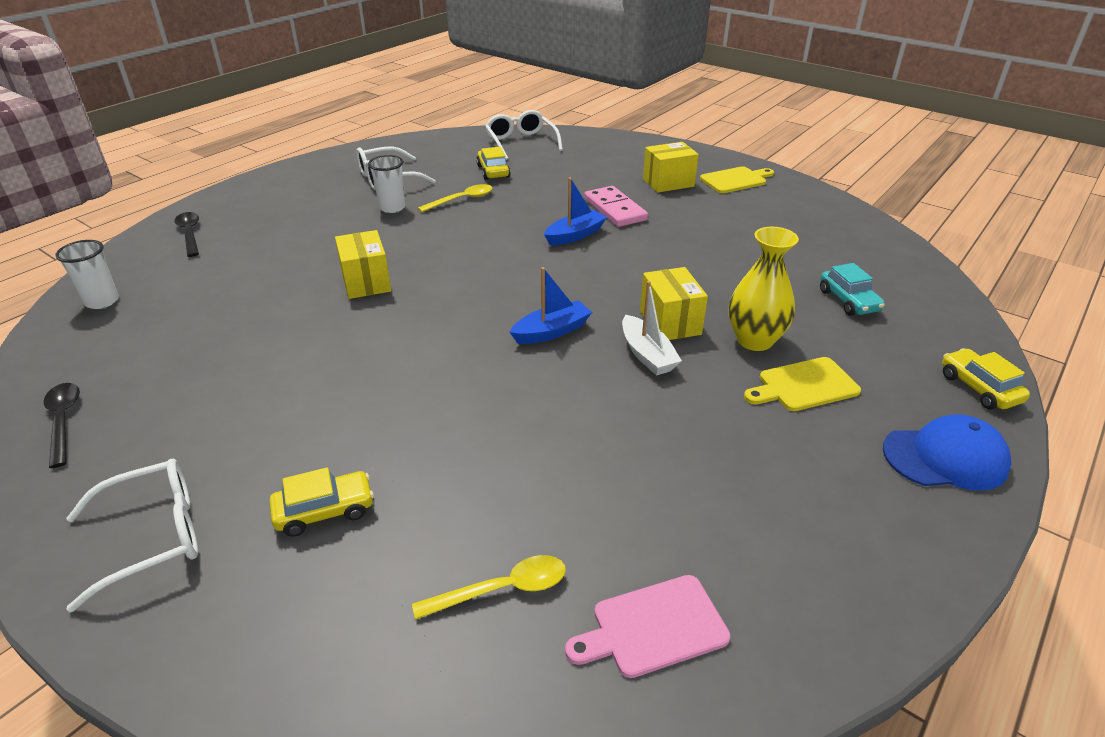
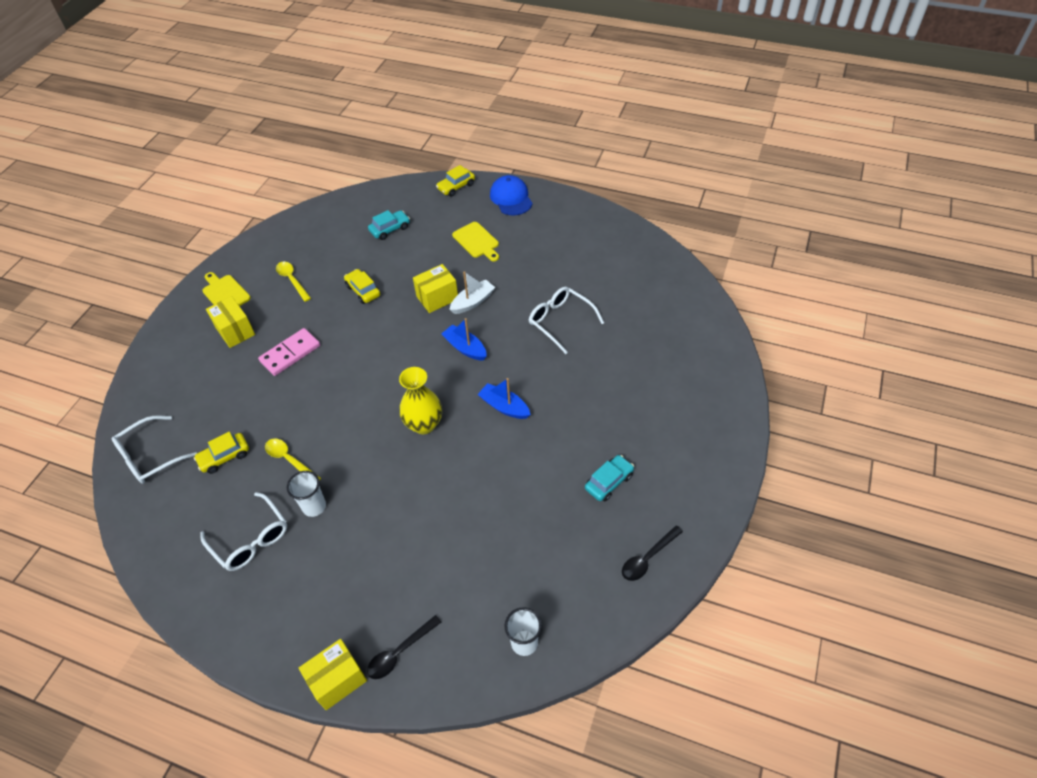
camera: 105 degrees left, 15 degrees up
white glasses [66,459,198,612] -> white glasses moved to [529,287,604,354]
yellow car [269,467,374,537] -> yellow car moved to [344,269,381,304]
yellow box [335,230,391,299] -> yellow box moved to [299,639,367,710]
yellow spoon [412,555,566,620] -> yellow spoon moved to [276,262,311,302]
blue boat [544,177,607,245] -> blue boat moved to [478,378,531,419]
pink cutting board [565,575,730,678] -> none
yellow vase [728,227,799,351] -> yellow vase moved to [399,367,442,434]
none -> turquoise car [585,455,634,501]

